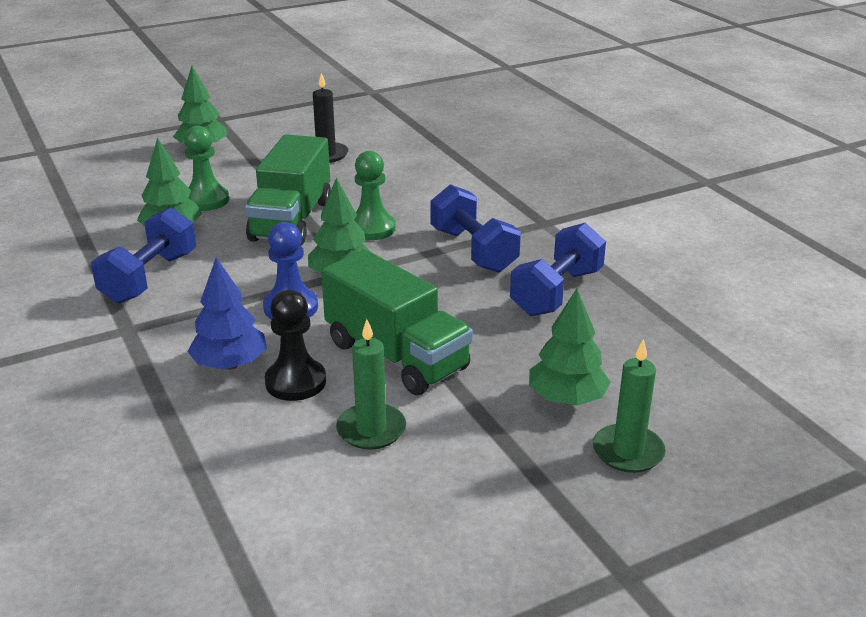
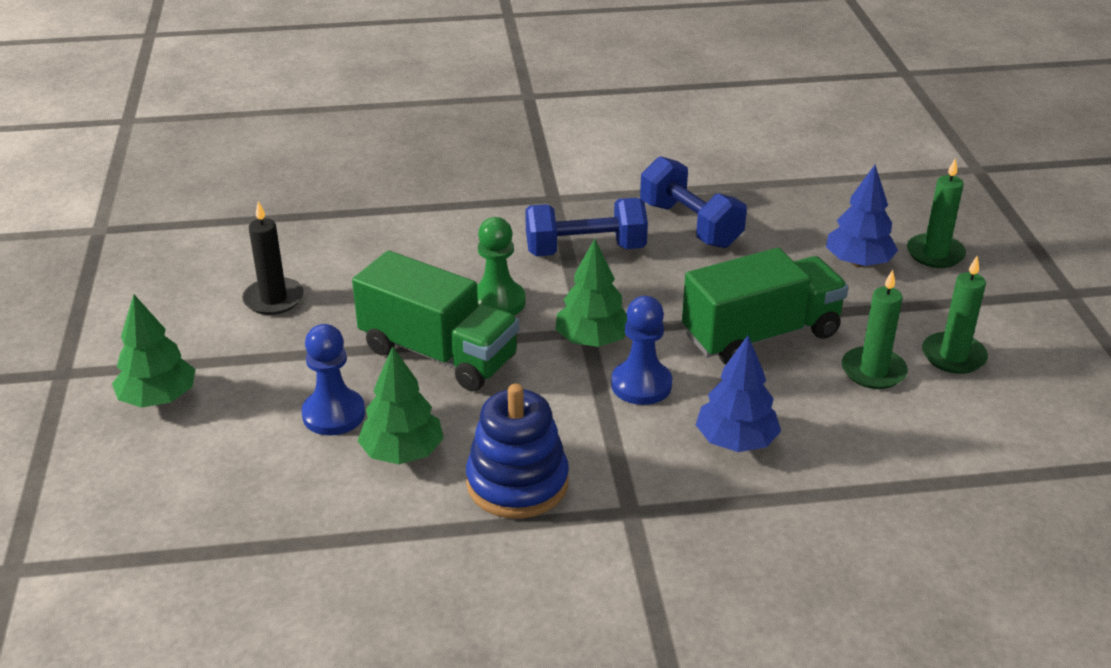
camera: 70 degrees left, 5 degrees up
blue dumbbell [91,207,196,304] -> blue stacking toy [466,384,569,519]
green pawn [184,126,229,211] -> blue pawn [301,324,365,435]
black pawn [265,290,326,401] -> none
green tree [529,288,611,406] -> blue tree [826,165,898,267]
none -> green candle [922,256,988,374]

